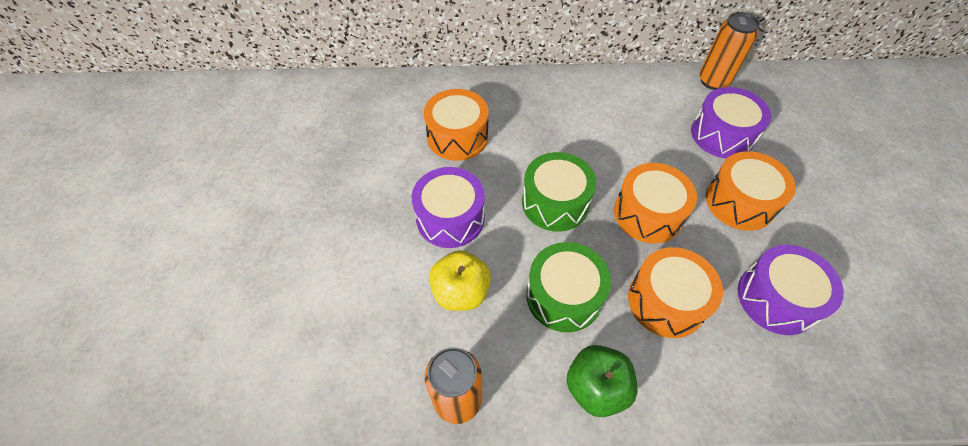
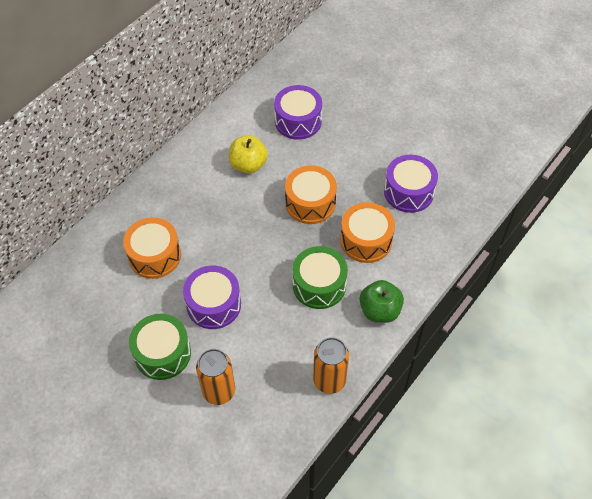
camera: 50 degrees left, 0 degrees up
yellow apple [429,250,491,311] -> yellow apple moved to [229,135,268,174]
green drum [522,152,596,232] -> green drum moved to [129,314,191,380]
orange can [699,12,760,90] -> orange can moved to [196,349,235,405]
orange drum [706,151,796,231] -> none

